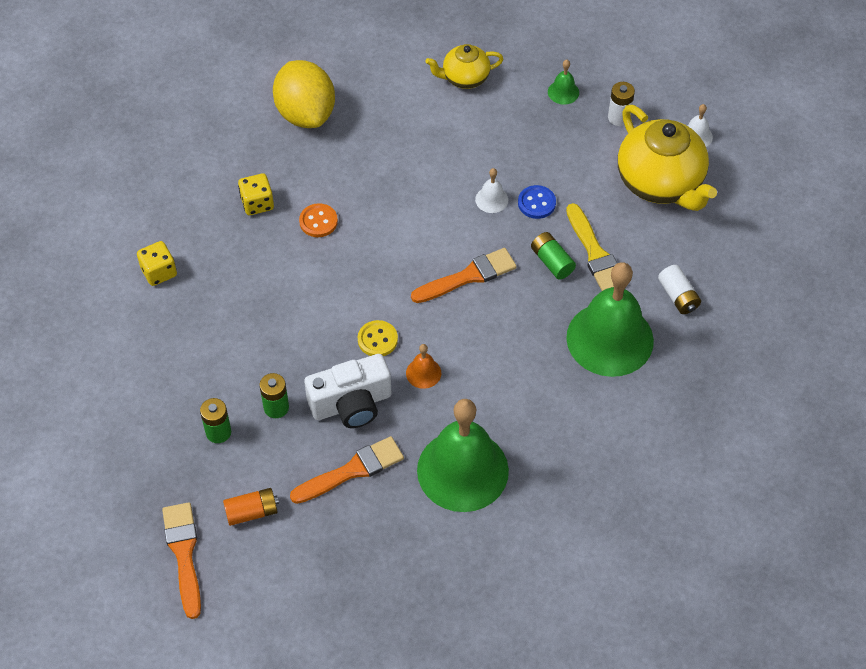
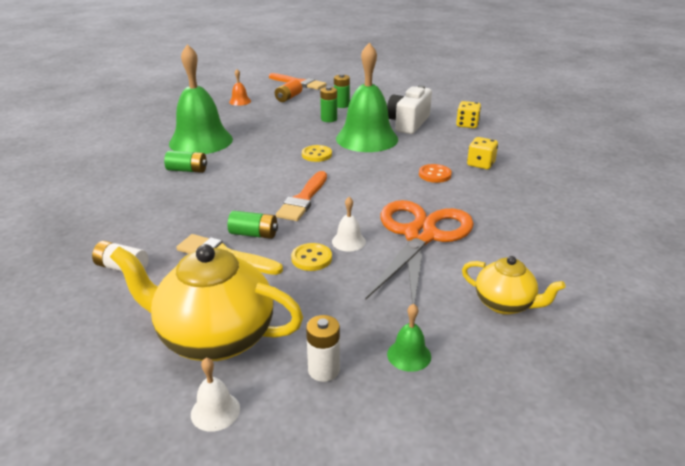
camera: 135 degrees right, 25 degrees down
yellow lemon [273,60,335,128] -> none
orange brush [290,436,404,504] -> none
white camera [304,354,392,428] -> white camera moved to [387,85,432,134]
orange bell [406,344,441,389] -> orange bell moved to [229,69,251,106]
yellow teapot [425,44,503,89] -> yellow teapot turned 90 degrees clockwise [462,256,565,315]
blue button [518,185,556,219] -> yellow button [291,243,332,271]
green bell [566,262,654,377] -> green bell moved to [336,42,398,152]
none -> green battery [164,151,207,173]
none -> orange scissors [366,200,474,304]

